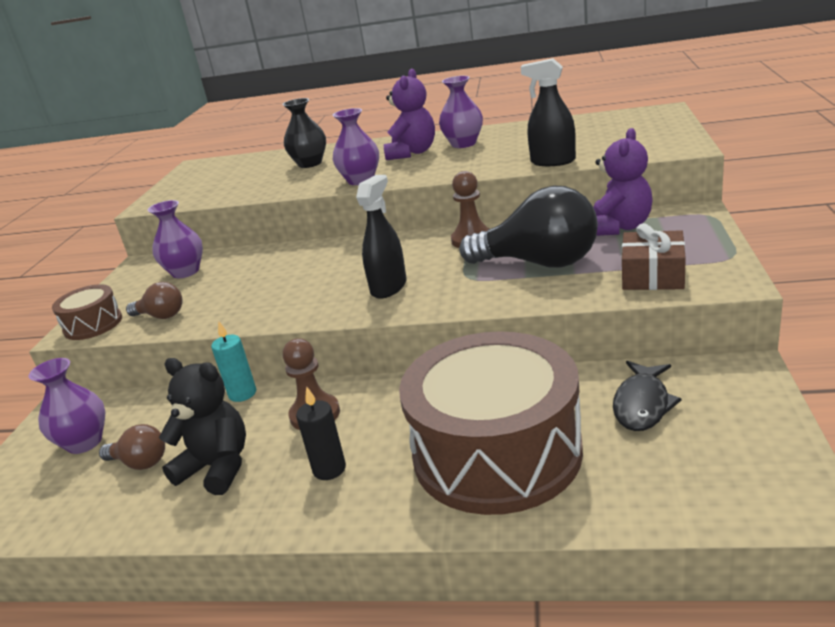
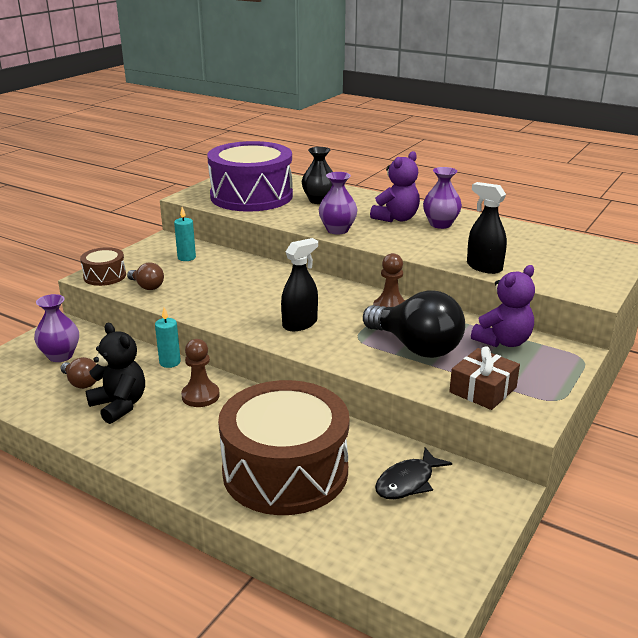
camera: 20 degrees right, 0 degrees up
purple vase [147,200,203,278] -> turquoise candle [174,207,196,261]
black candle [296,386,346,480] -> none
none -> purple drum [207,141,293,212]

